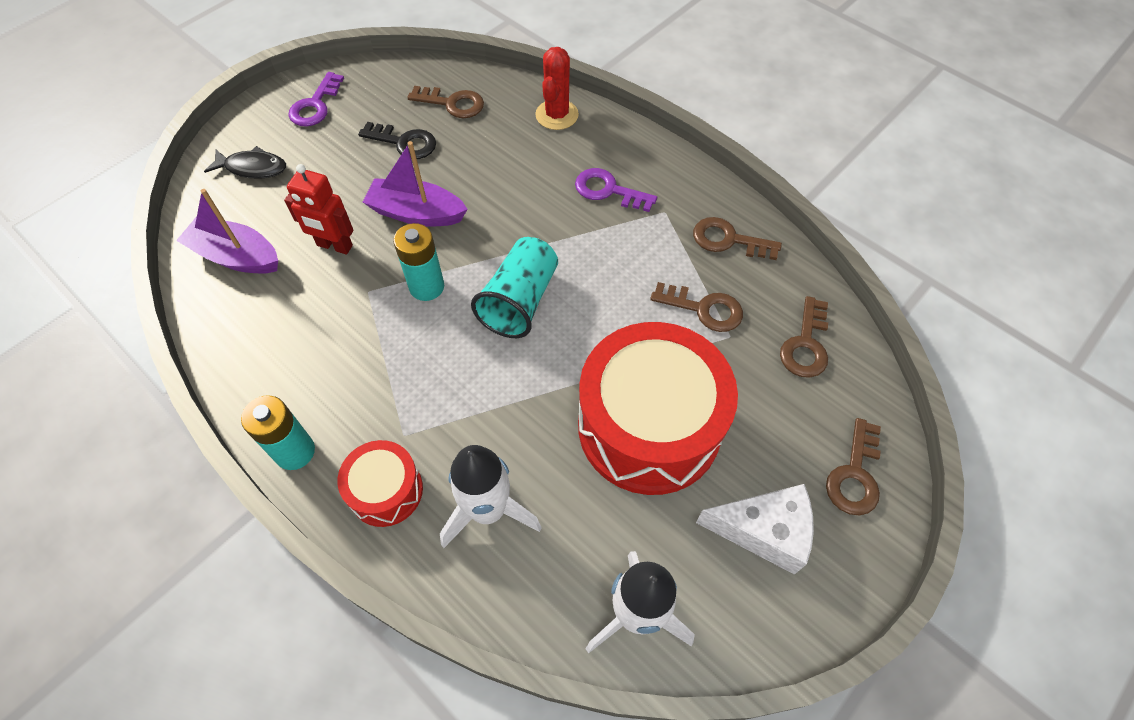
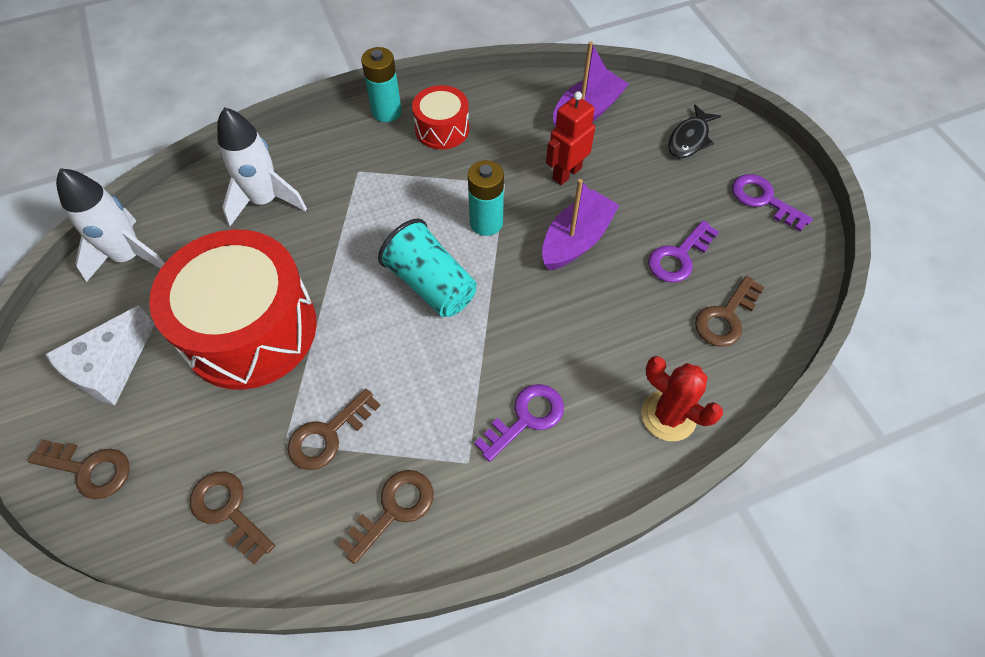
camera: 115 degrees right, 0 degrees up
red drum [338,440,423,527] -> red drum moved to [412,85,469,150]
black key [358,122,436,159] -> purple key [648,220,719,283]
brown key [826,418,881,515] -> brown key turned 150 degrees clockwise [28,439,130,499]

